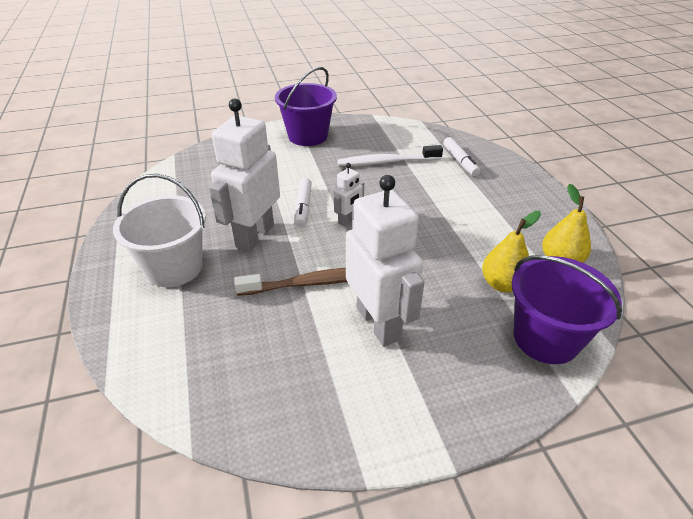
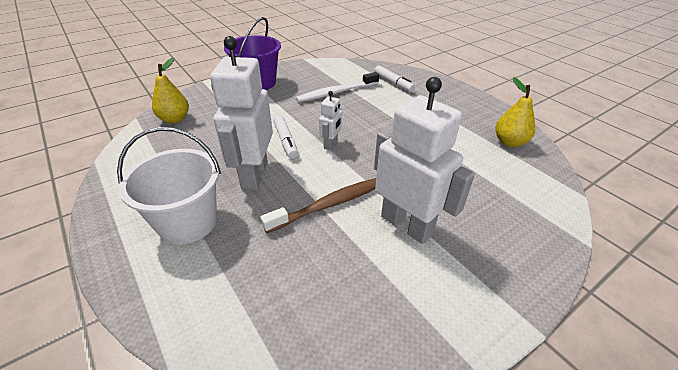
camera: 20 degrees left, 0 degrees up
yellow pear [482,211,541,293] -> yellow pear moved to [152,57,189,123]
purple bucket [512,255,622,364] -> none

